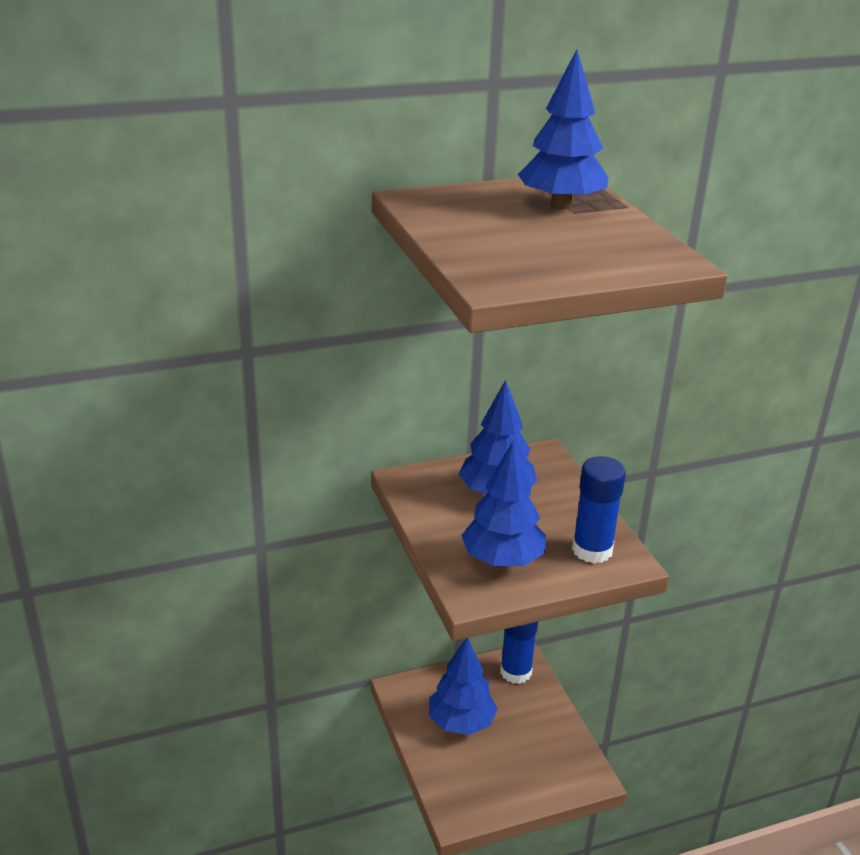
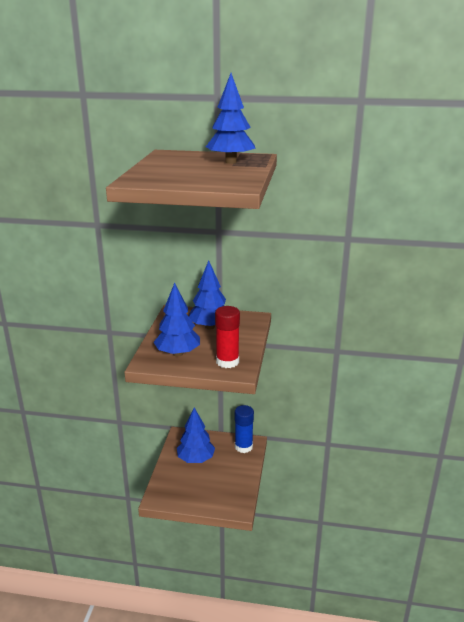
camera: 30 degrees right, 5 degrees down
blue glue stick [572,456,626,563] -> red glue stick [215,306,240,368]

